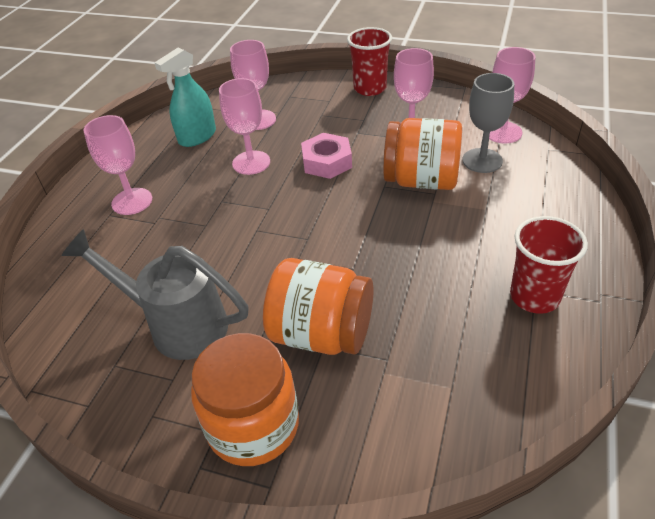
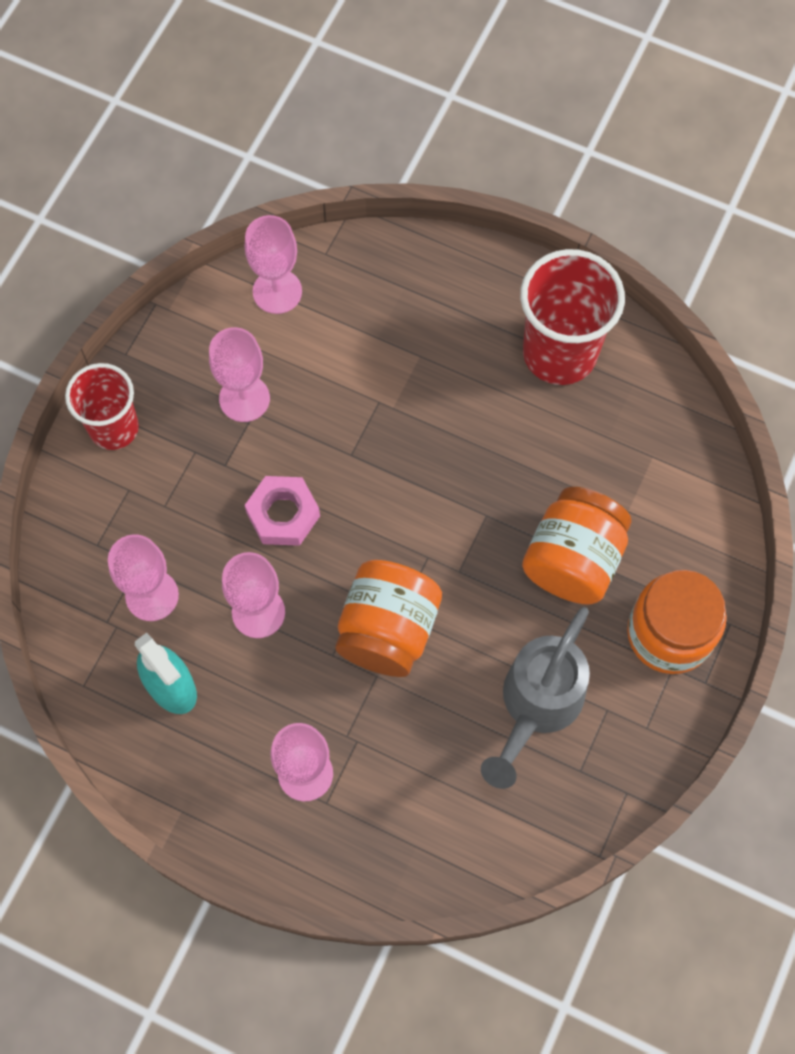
camera: 85 degrees left, 25 degrees up
orange jar [383,118,462,190] -> orange jar moved to [335,560,442,677]
grey goblet [462,73,514,173] -> none
red cup [510,216,588,314] -> red cup [520,249,625,385], size x1.52

